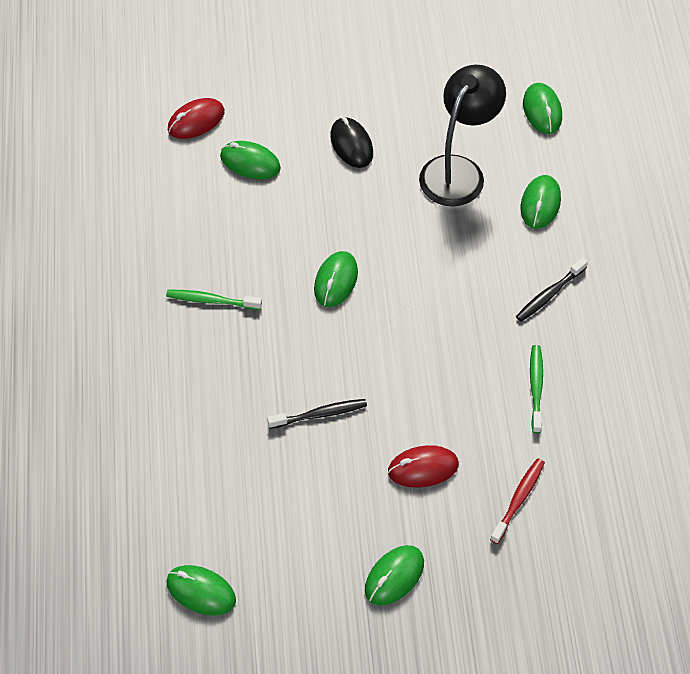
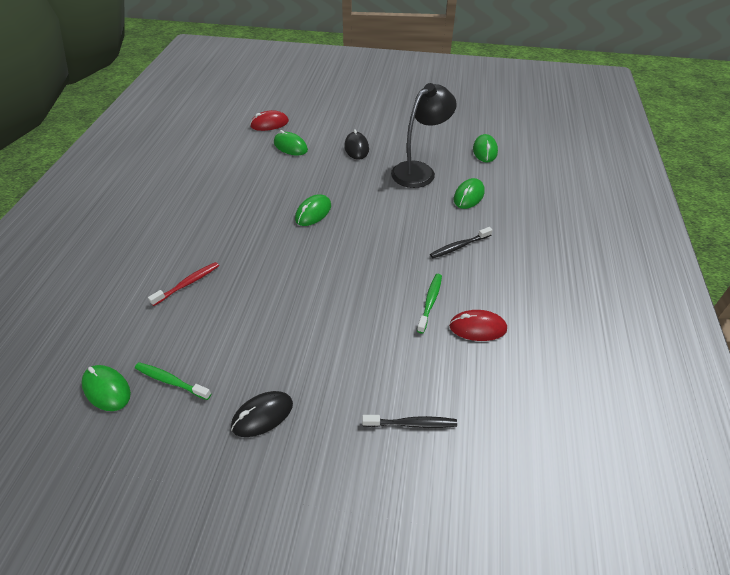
camera: 15 degrees right, 10 degrees down
green toothbrush [166,290,262,310] -> green toothbrush moved to [135,362,211,400]
black toothbrush [267,399,367,429] -> black toothbrush moved to [362,415,457,428]
green mouse [365,545,424,606] -> black mouse [231,391,293,437]
red mouse [388,445,459,488] -> red mouse moved to [449,310,507,341]
red toothbrush [490,458,545,544] -> red toothbrush moved to [148,262,219,306]

